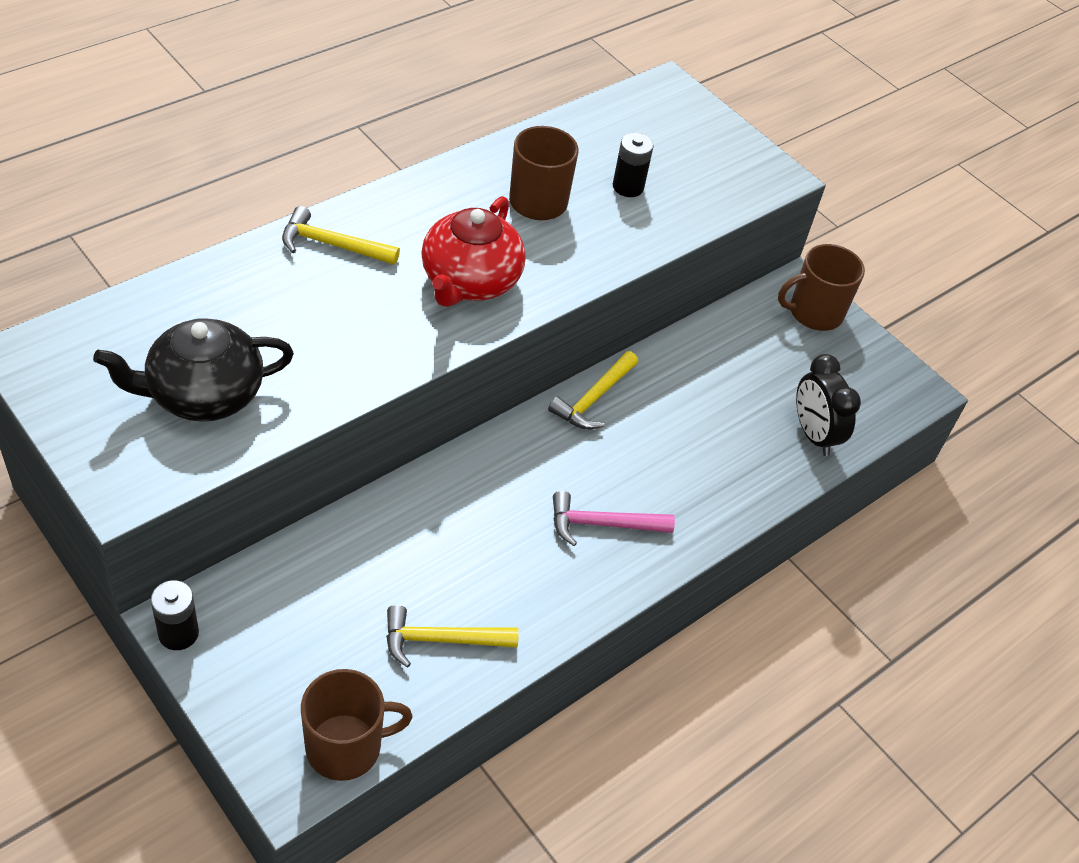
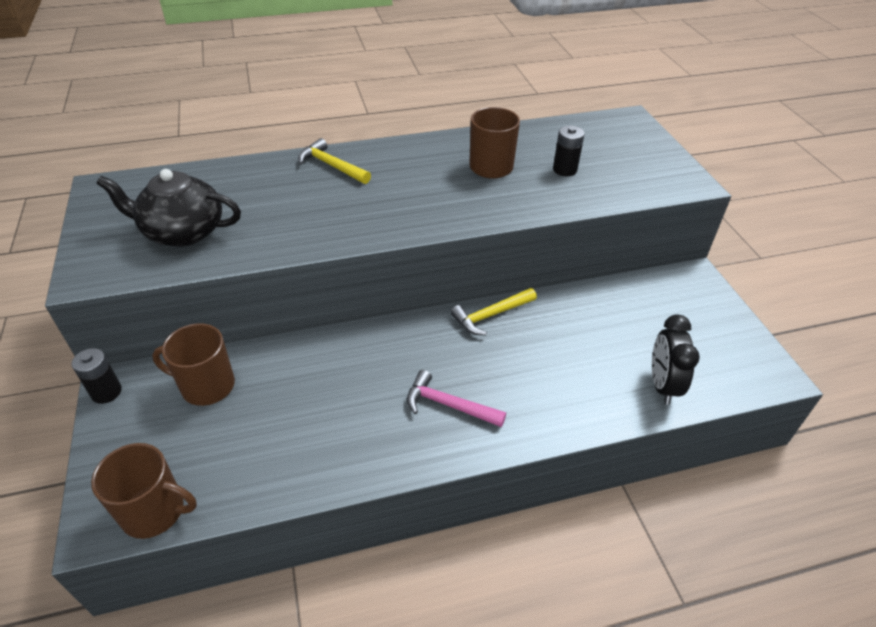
camera: 30 degrees right, 5 degrees down
yellow hammer [386,605,519,667] -> none
red teapot [421,196,526,307] -> none
brown mug [778,244,865,331] -> brown mug moved to [152,323,235,406]

